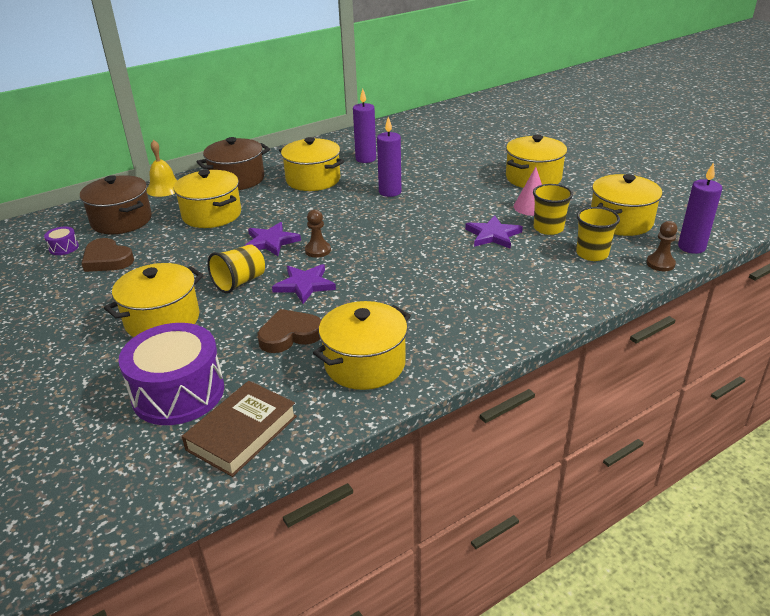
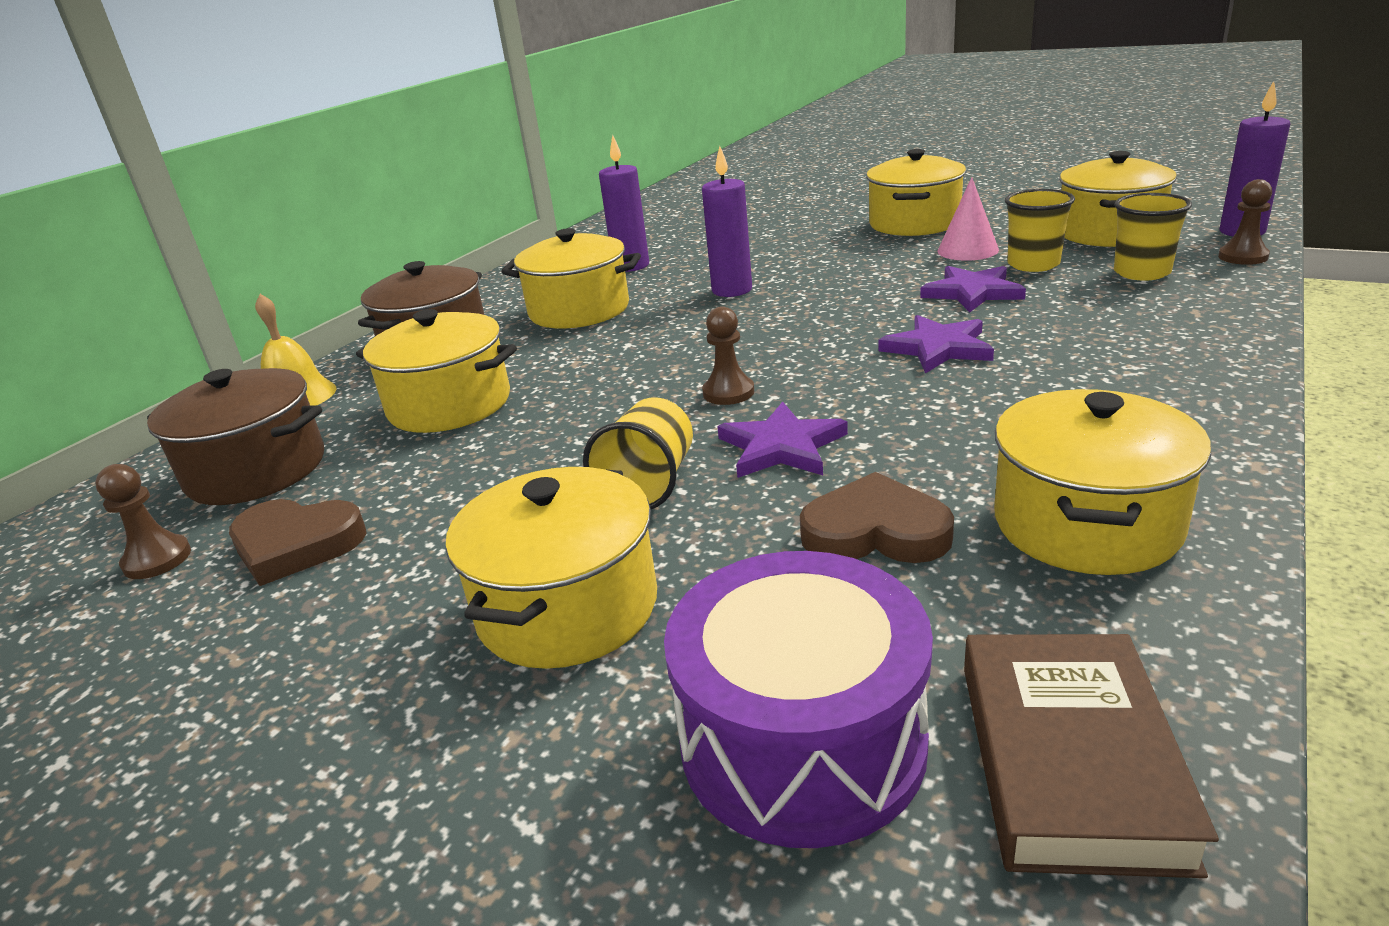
camera: 25 degrees left, 5 degrees down
purple drum [44,226,79,255] -> brown pawn [95,464,191,579]
purple star [245,222,301,256] -> purple star moved to [878,315,994,373]
brown heart [257,309,321,353] -> brown heart turned 60 degrees clockwise [800,472,954,563]

